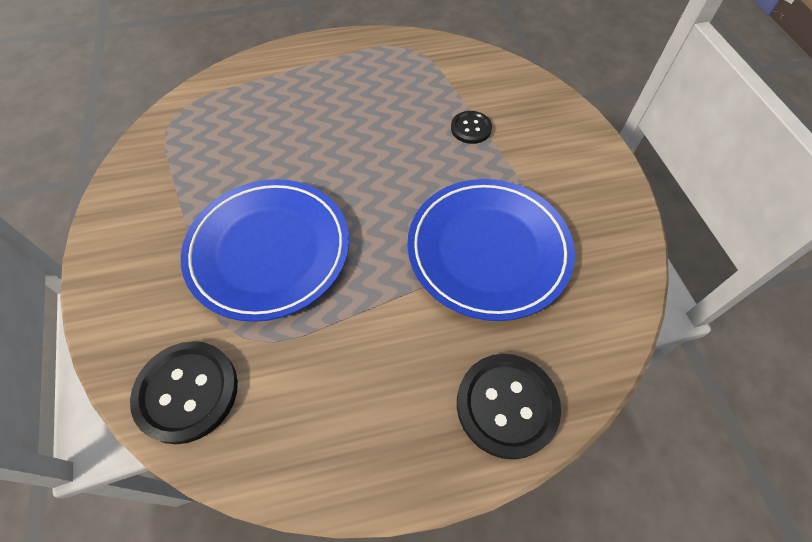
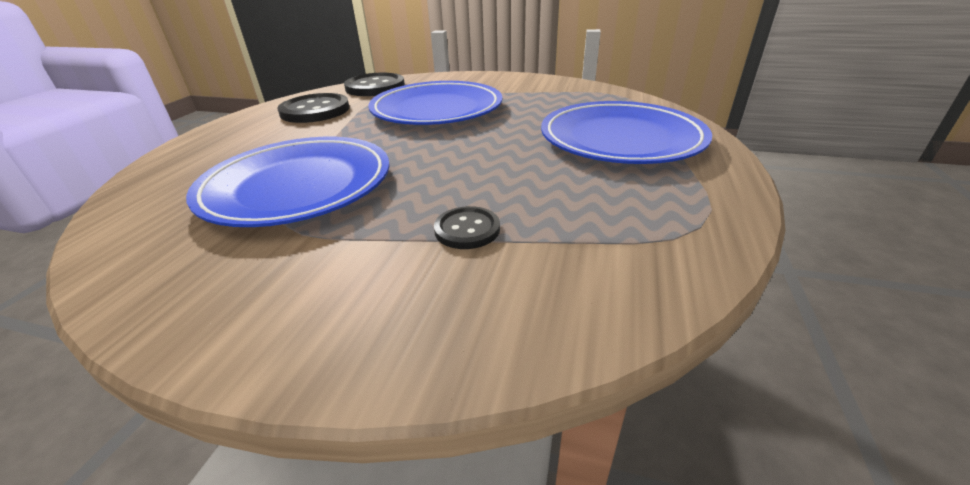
camera: 120 degrees right, 25 degrees down
black button [457,354,561,459] -> black button moved to [277,93,350,123]
none -> blue plate [541,101,712,164]

